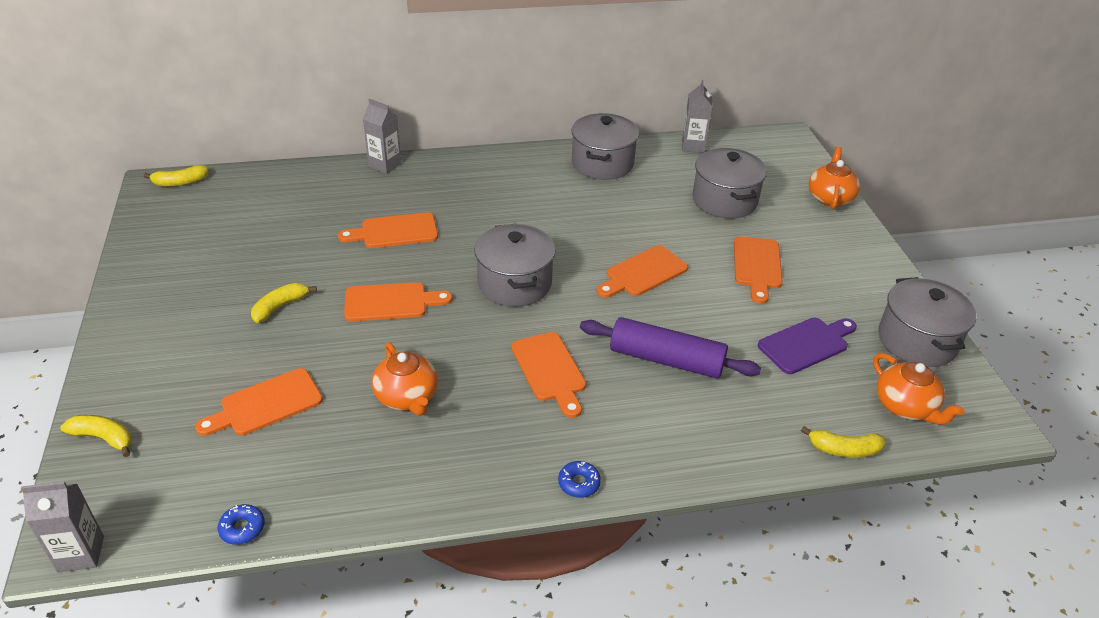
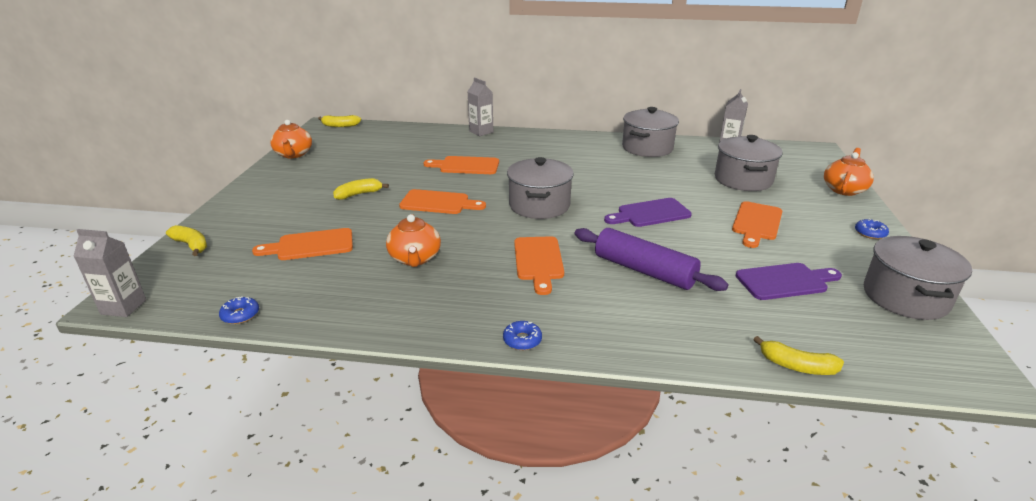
camera: 20 degrees right, 10 degrees down
orange cutting board [597,245,688,298] -> purple cutting board [604,198,692,227]
orange teapot [873,353,964,425] -> orange teapot moved to [270,120,312,158]
none -> blue donut [855,219,889,239]

